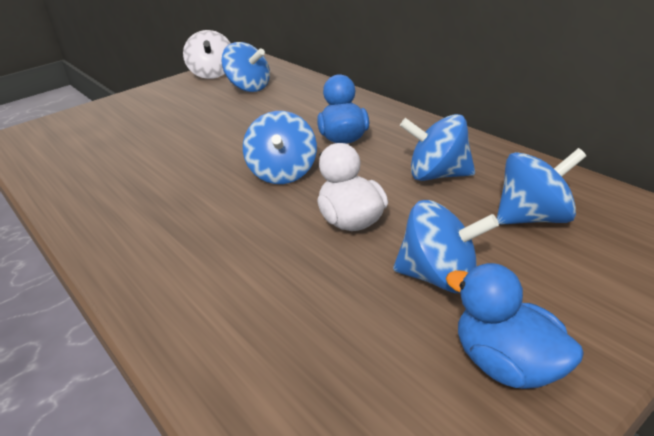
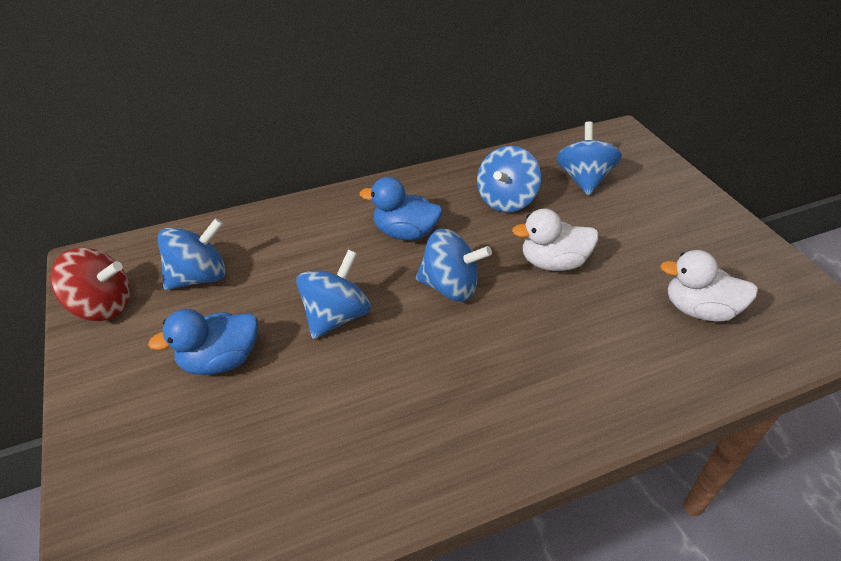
camera: 75 degrees left, 10 degrees up
white spinning top [183,30,231,79] -> red spinning top [50,248,130,321]
blue spinning top [393,200,499,293] -> blue spinning top moved to [296,250,371,339]
blue duck [446,263,584,389] -> blue duck moved to [148,309,258,375]
none -> white duck [660,250,758,322]

